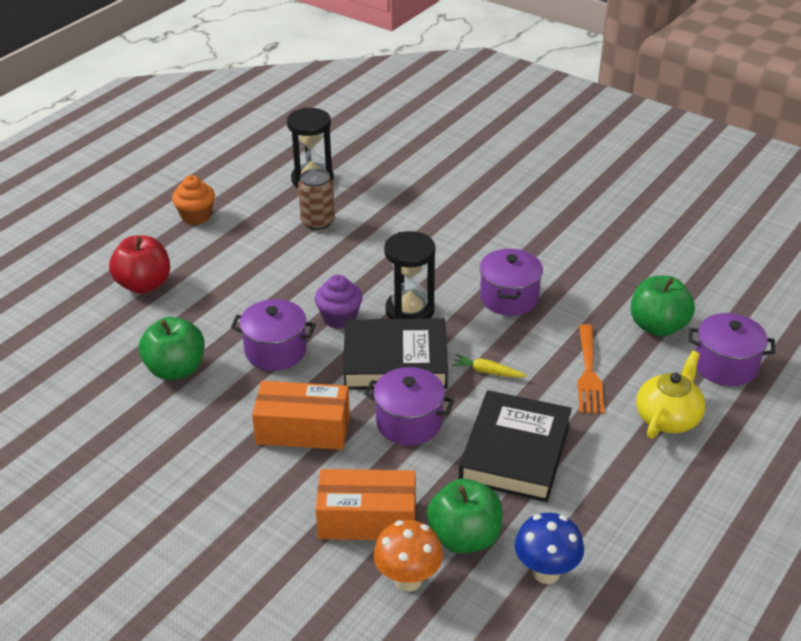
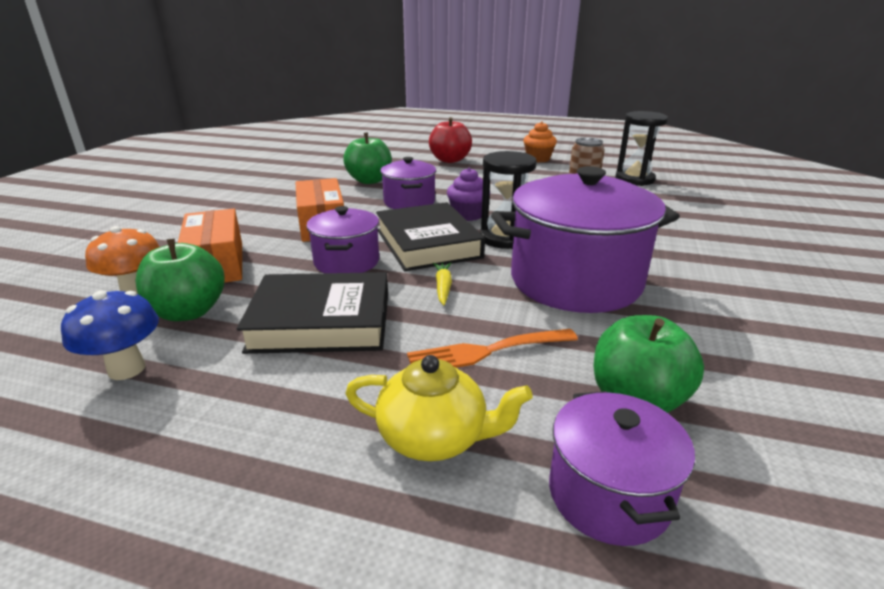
camera: 70 degrees right, 10 degrees down
purple pot [480,249,543,316] -> purple pot [491,166,680,313], size x1.86

